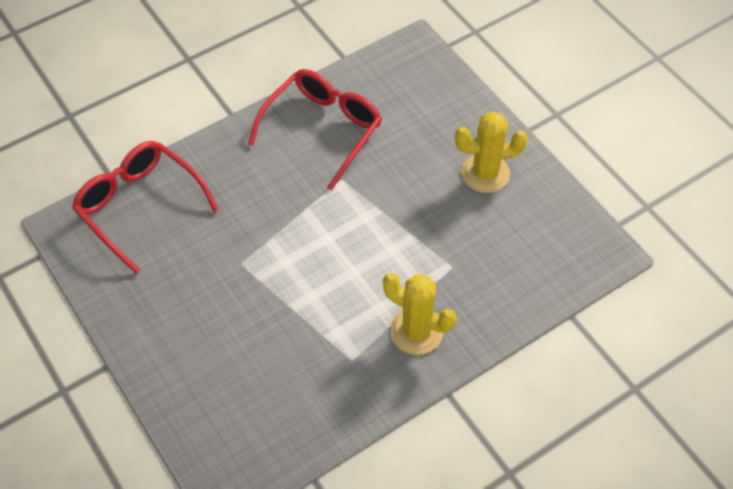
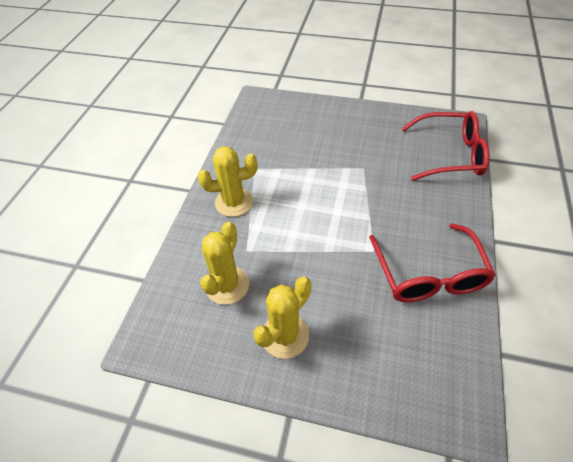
camera: 140 degrees right, 5 degrees down
none -> yellow cactus [200,222,249,305]

